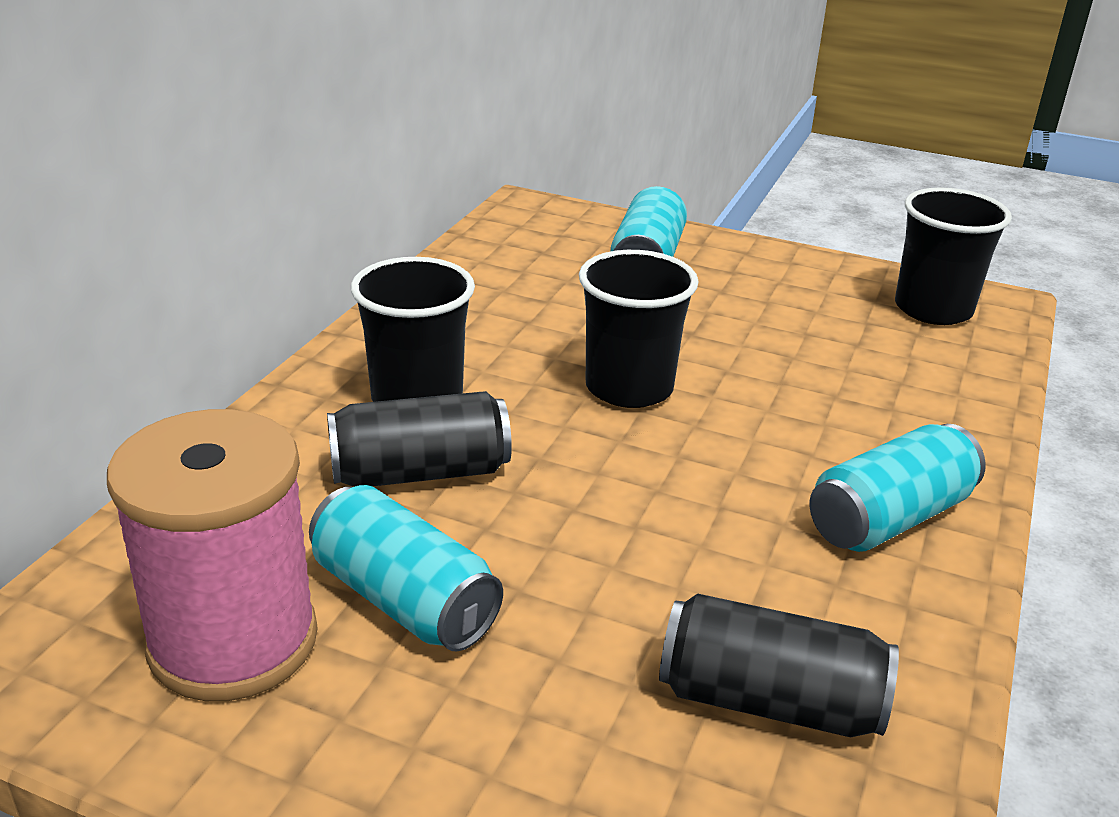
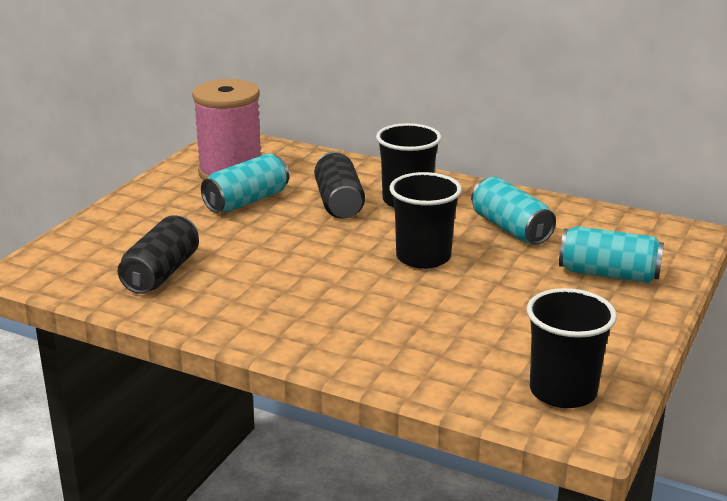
camera: 95 degrees right, 5 degrees down
turquoise can [810,424,986,552] -> turquoise can moved to [471,177,556,245]

